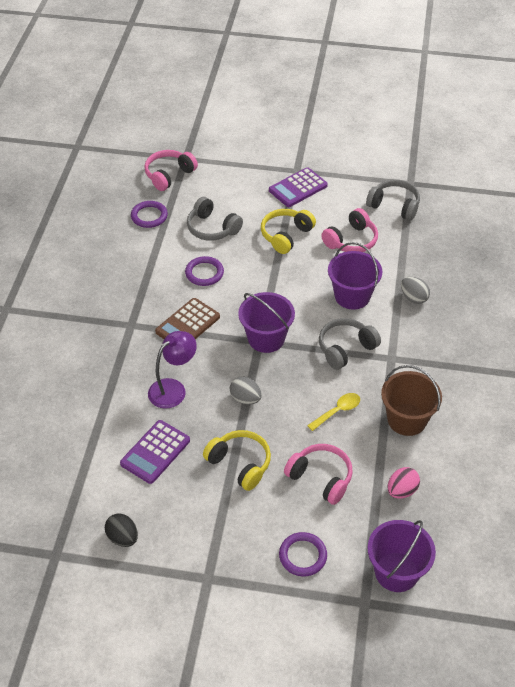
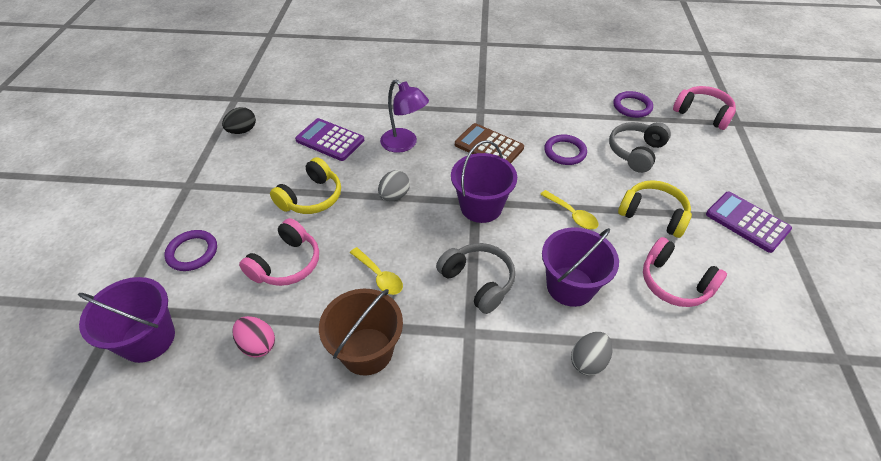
camera: 85 degrees right, 0 degrees up
grey headphones [366,179,420,221] -> none
none -> yellow spoon [540,190,599,229]

